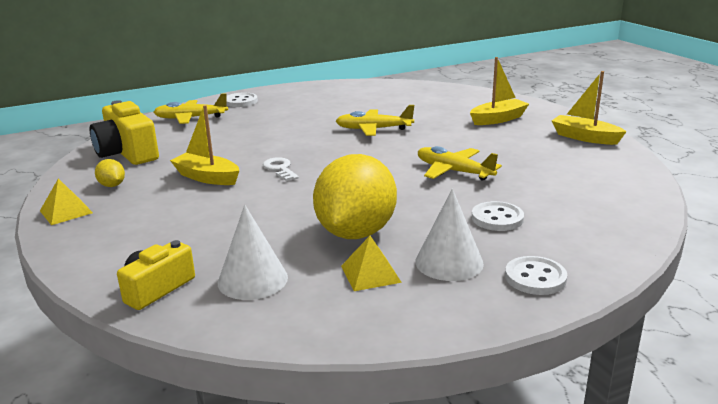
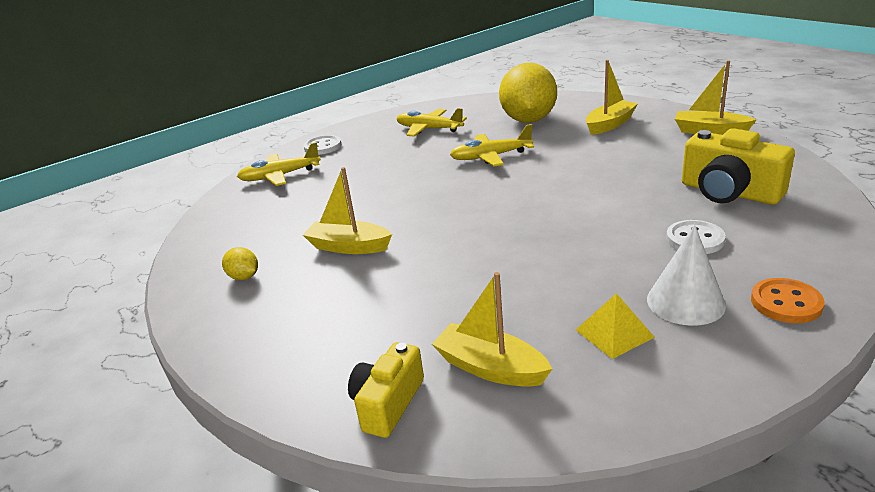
camera: 10 degrees left, 5 degrees up
yellow pyramid [40,178,93,225] -> none
yellow camera [90,100,159,165] -> yellow camera moved to [682,128,795,205]
white cone [218,205,288,300] -> yellow boat [432,272,552,387]
white key [263,157,299,181] -> none
yellow lemon [313,154,397,239] -> yellow lemon moved to [499,63,557,123]
yellow plane [418,146,502,181] -> yellow plane moved to [396,108,467,137]
white button [505,256,567,295] -> orange button [751,278,825,323]

